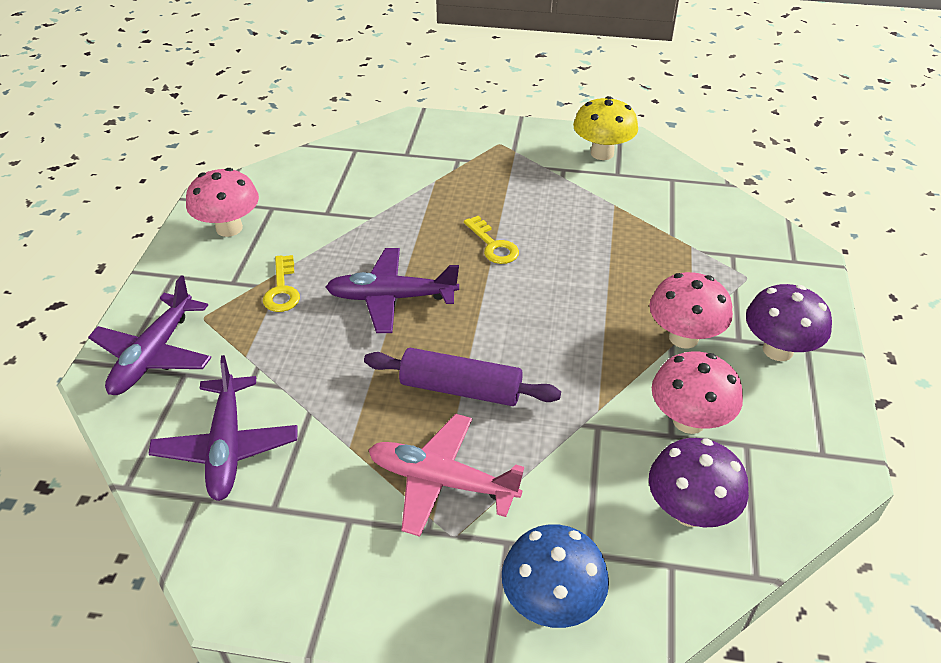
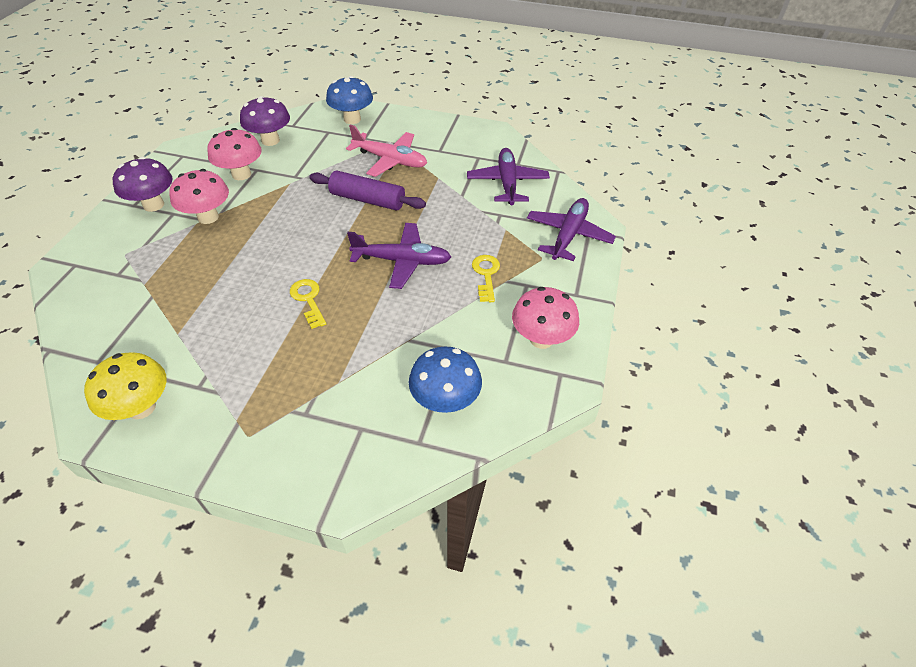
camera: 175 degrees left, 5 degrees up
none -> blue mushroom [409,346,482,413]

